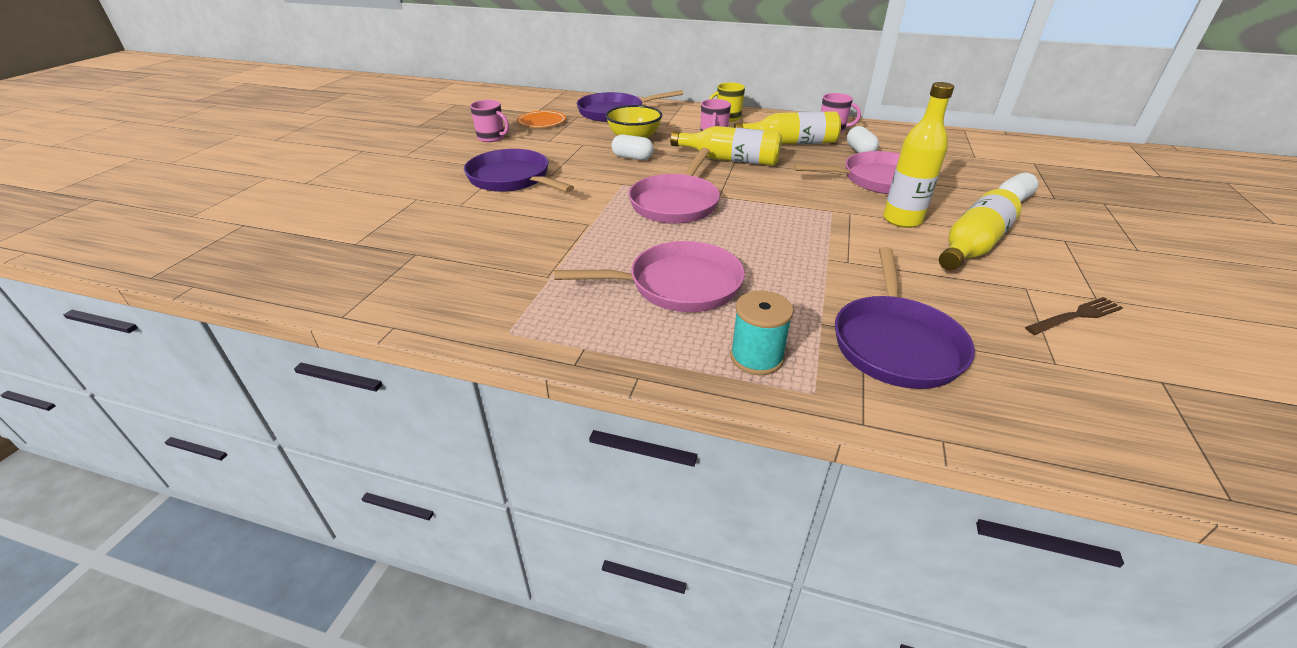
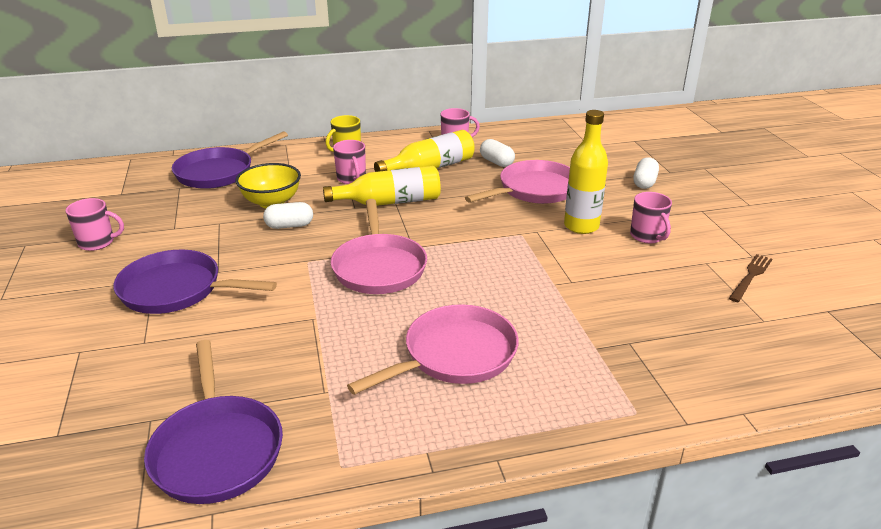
camera: 30 degrees left, 5 degrees down
orange plate [517,111,566,128] -> none
turquoise spool [730,291,794,375] -> none
purple pan [835,247,975,389] -> purple pan moved to [144,340,283,504]
yellow bottle [939,189,1022,270] -> pink mug [630,192,672,243]

